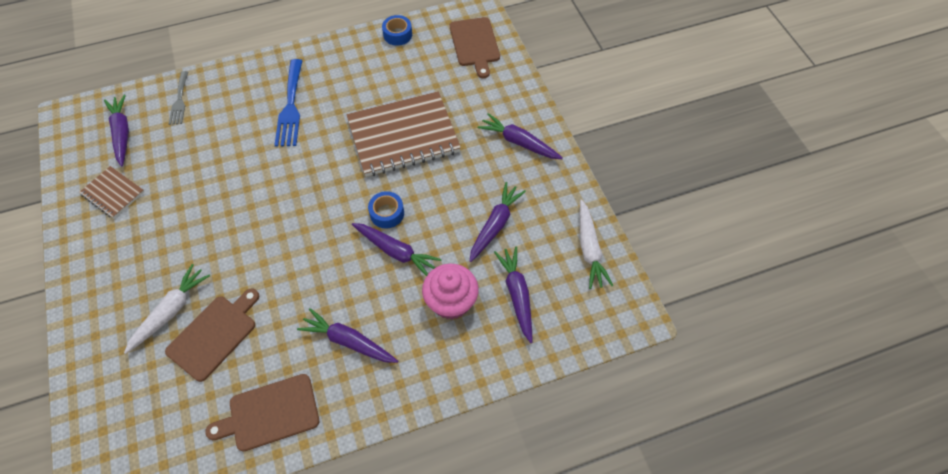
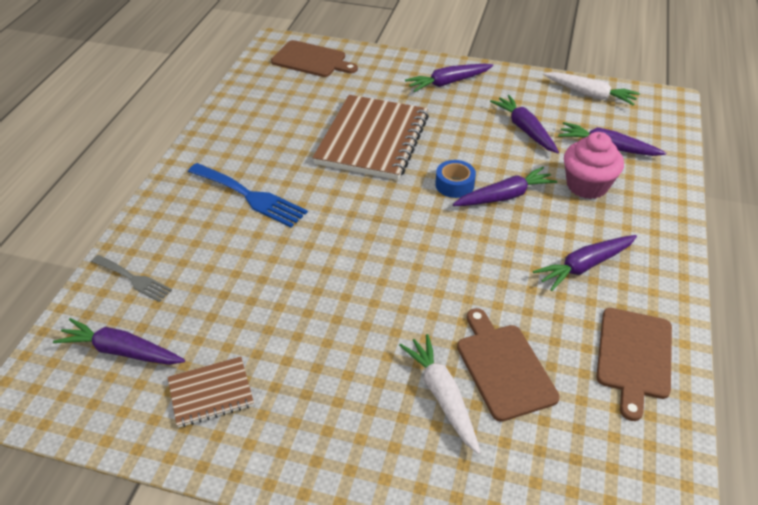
camera: 55 degrees left, 15 degrees down
blue tape [382,15,412,46] -> none

